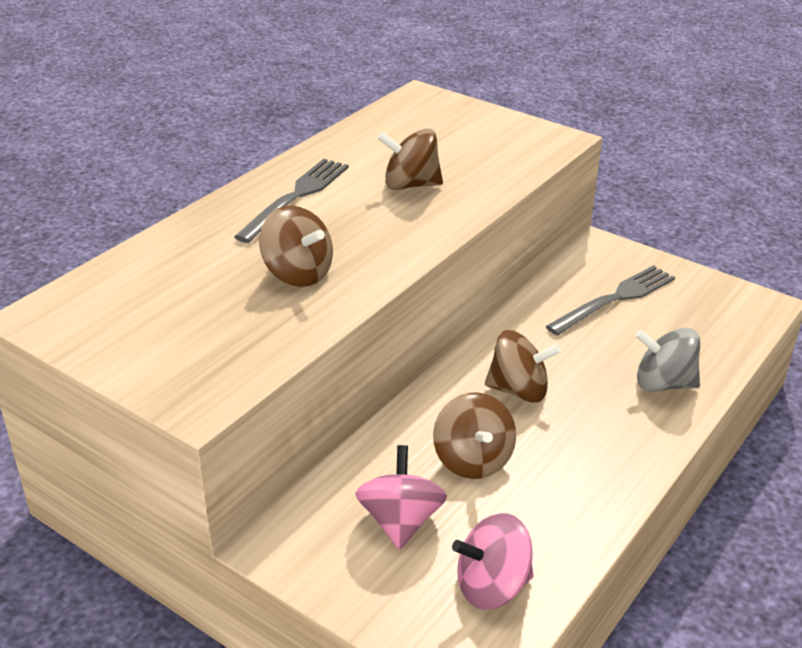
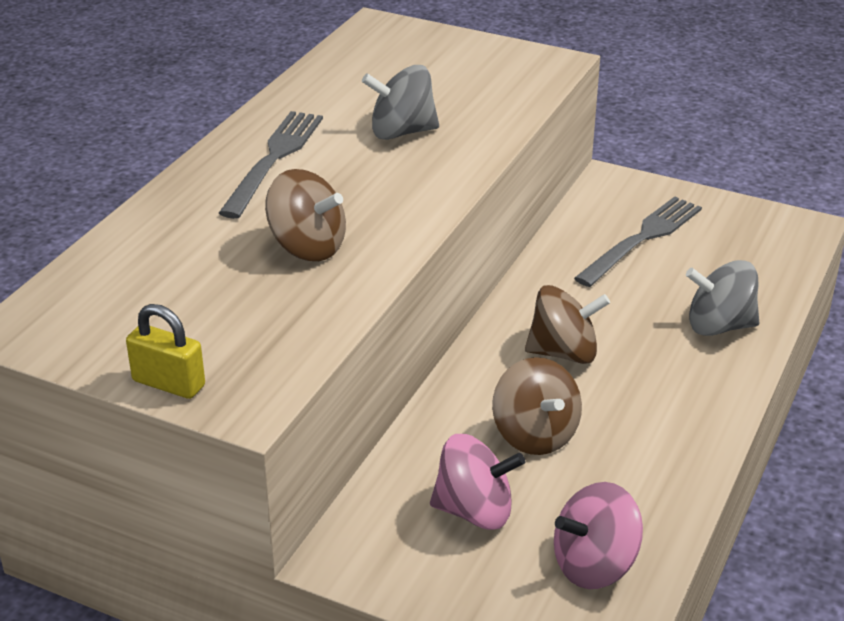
camera: 10 degrees left, 0 degrees up
pink spinning top [355,445,447,550] -> pink spinning top turned 105 degrees clockwise [430,434,525,530]
brown spinning top [377,128,443,190] -> grey spinning top [362,65,439,140]
none -> yellow padlock [126,304,205,399]

